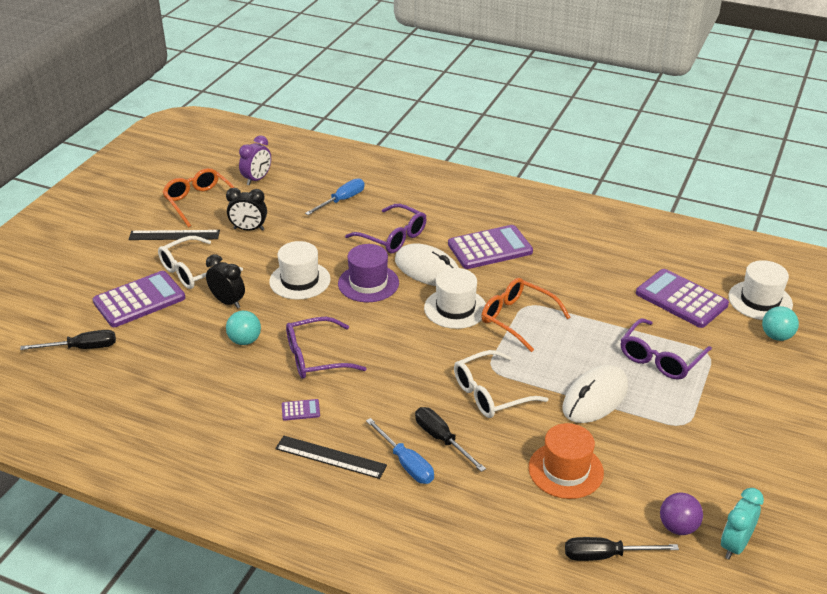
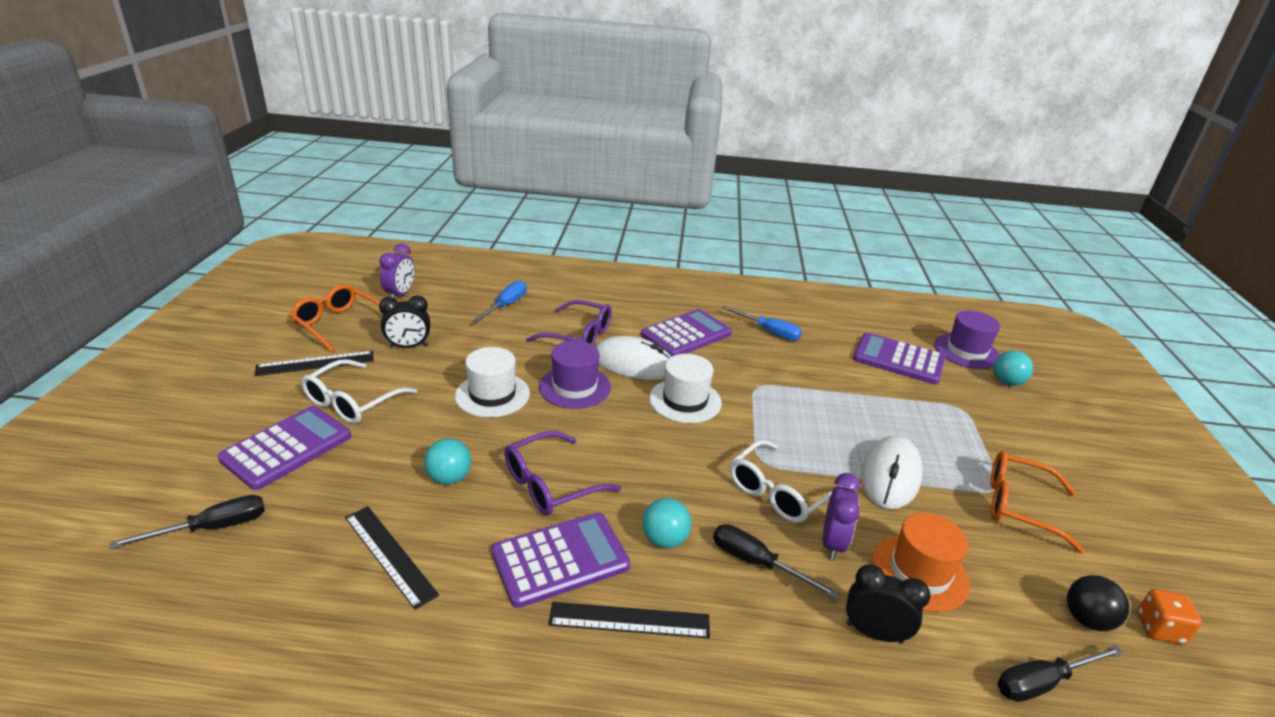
camera: 20 degrees left, 5 degrees down
black clock [206,254,245,309] -> black clock moved to [846,564,931,644]
purple calculator [282,399,320,421] -> purple calculator [491,512,630,608], size x2.40
blue screwdriver [366,418,434,484] -> blue screwdriver moved to [722,306,802,341]
orange glasses [481,278,570,352] -> orange glasses moved to [990,451,1085,554]
purple glasses [621,318,712,380] -> none
purple ball [660,493,703,535] -> black ball [1067,575,1129,631]
turquoise clock [721,488,764,560] -> orange dice [1137,589,1202,645]
white hat [728,260,793,320] -> purple hat [934,310,1000,369]
none -> black ruler [345,506,439,610]
none -> turquoise ball [642,498,692,548]
none -> purple clock [823,473,861,560]

